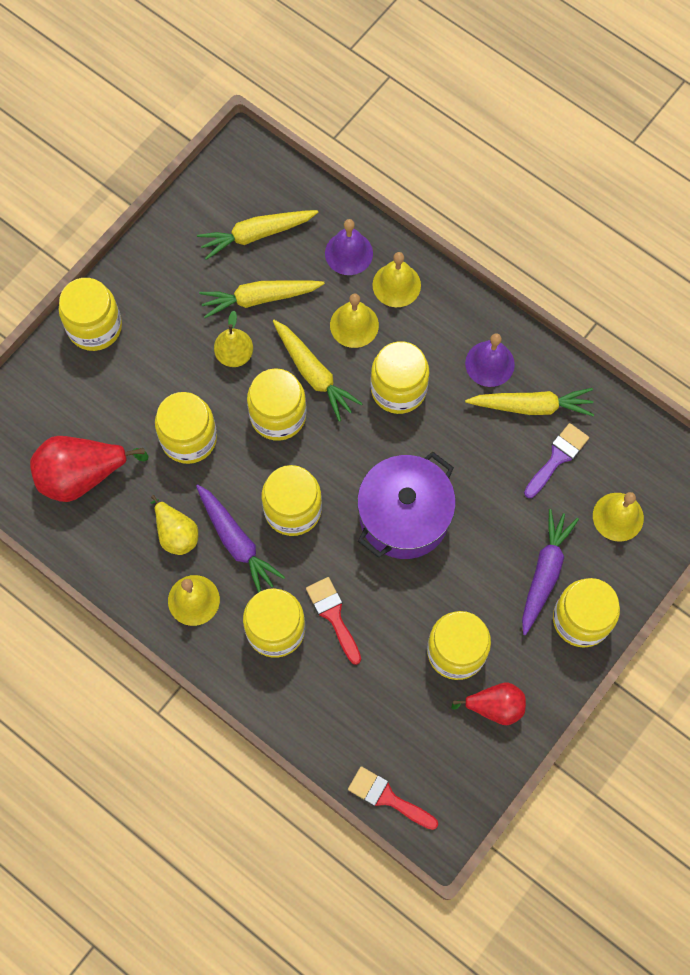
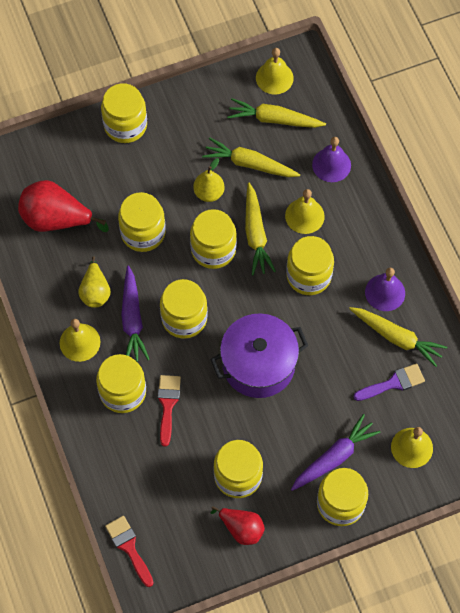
camera: 30 degrees right, 5 degrees down
yellow bell [372,252,421,307] -> yellow bell moved to [256,48,294,94]

